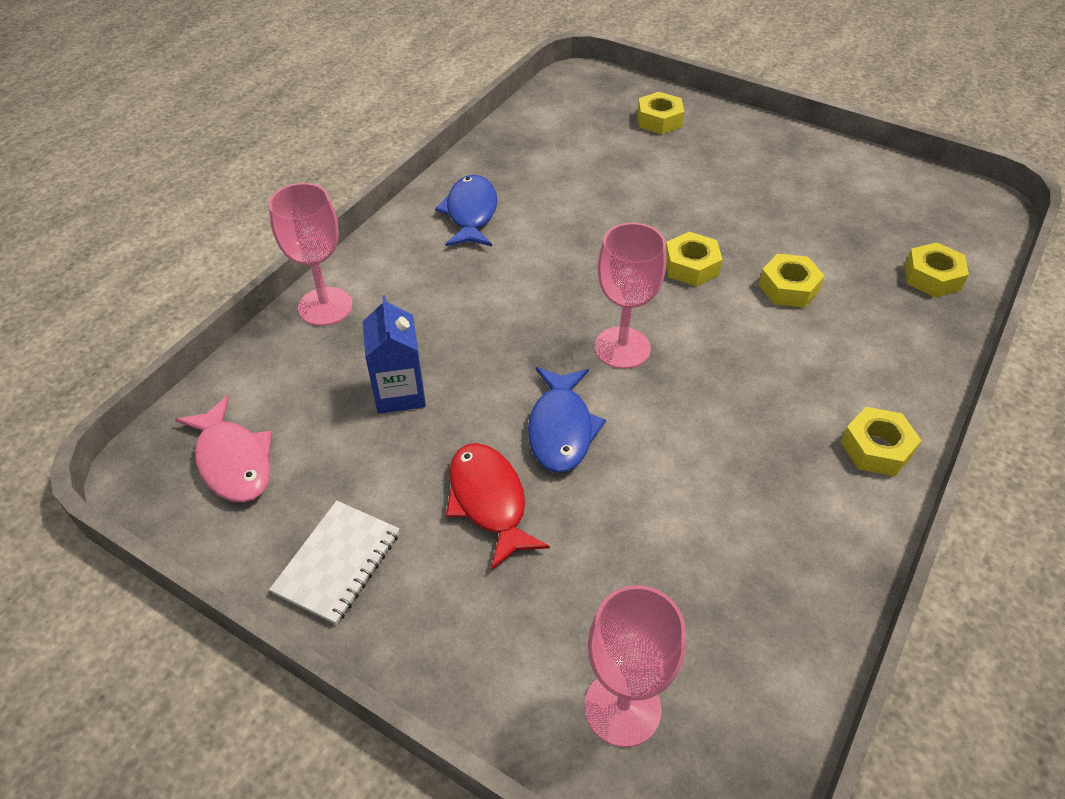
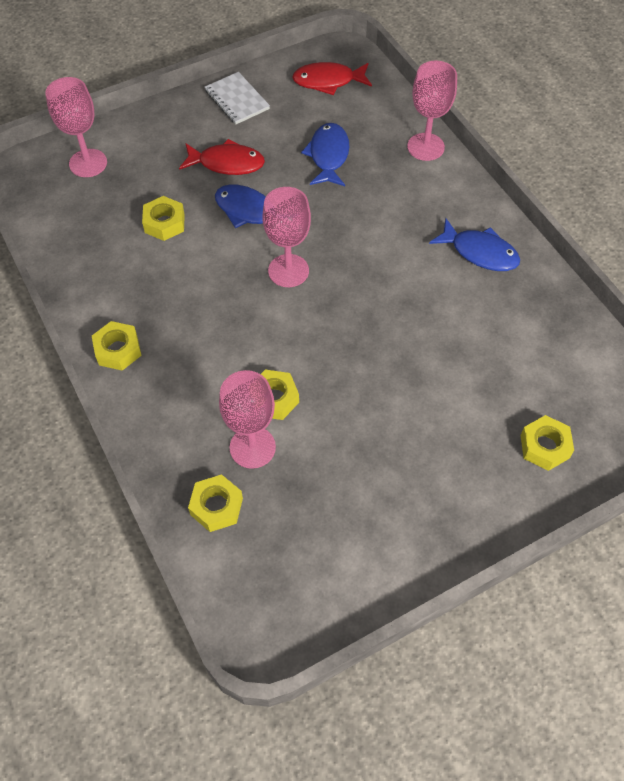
camera: 120 degrees right, 10 degrees up
pink fish [175,395,272,503] -> red fish [292,62,372,95]
blue carton [362,295,426,414] -> blue fish [301,123,349,186]
yellow nut [666,232,723,286] -> yellow nut moved to [142,196,185,241]
none -> pink goblet [219,370,276,469]

